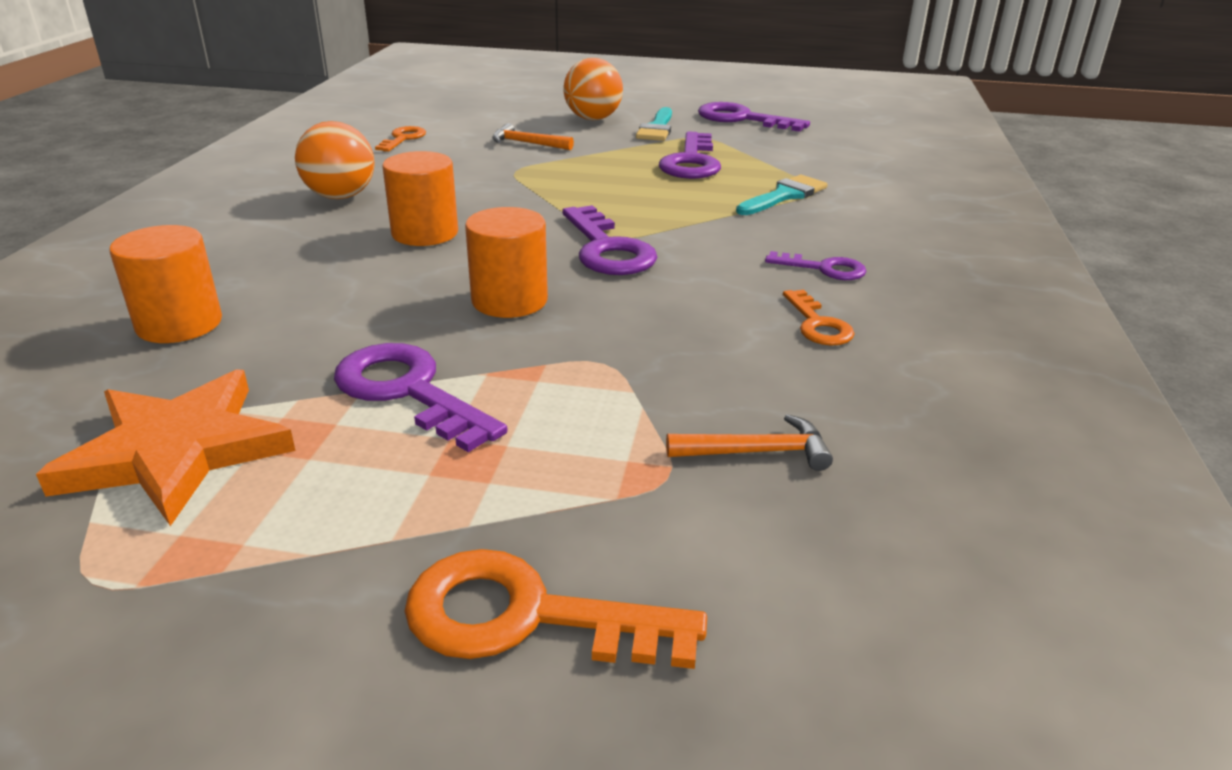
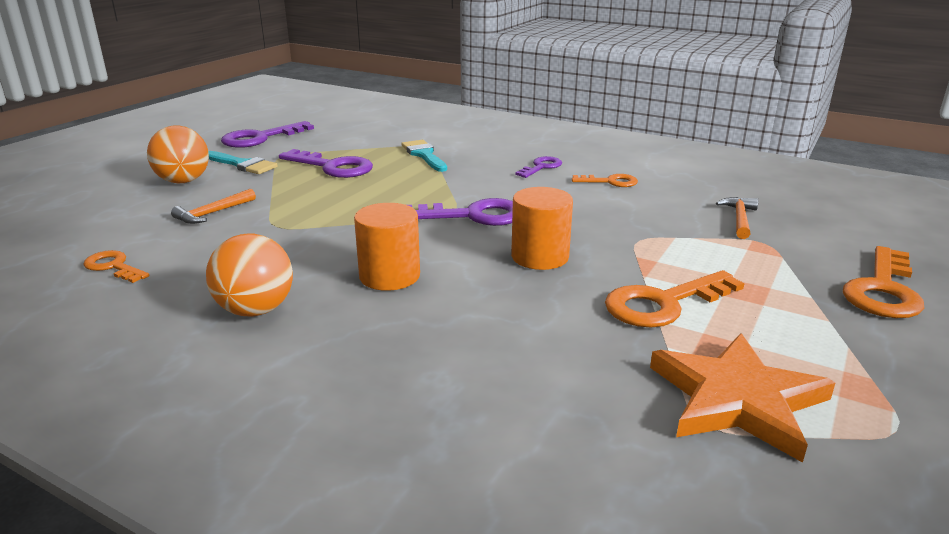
camera: 70 degrees left, 5 degrees down
orange cylinder [109,225,222,343] -> none
purple key [334,343,508,452] -> orange key [605,270,745,327]

